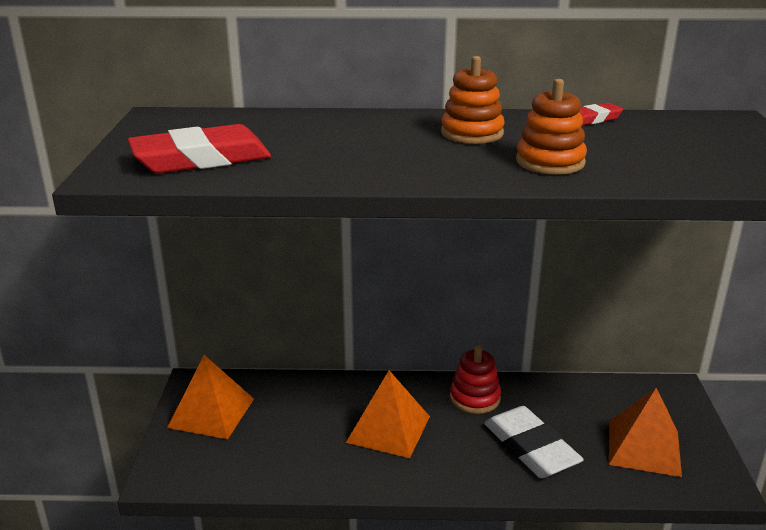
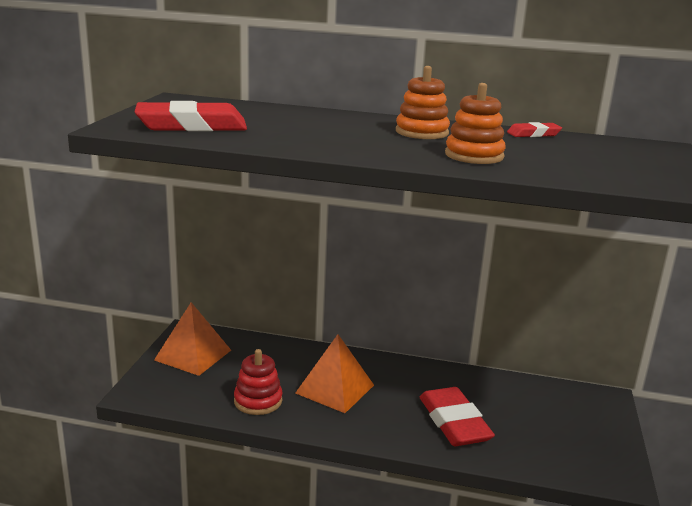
camera: 10 degrees right, 5 degrees down
red stacking toy [450,345,501,414] -> red stacking toy moved to [234,349,283,415]
white eraser [484,406,584,478] -> red eraser [420,387,495,446]
orange pyramid [609,388,682,477] -> none

